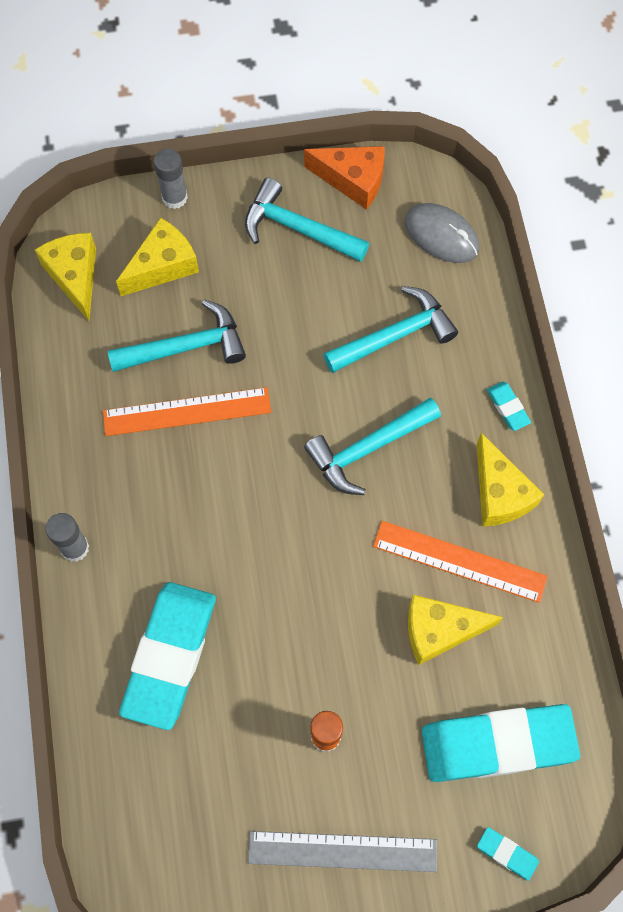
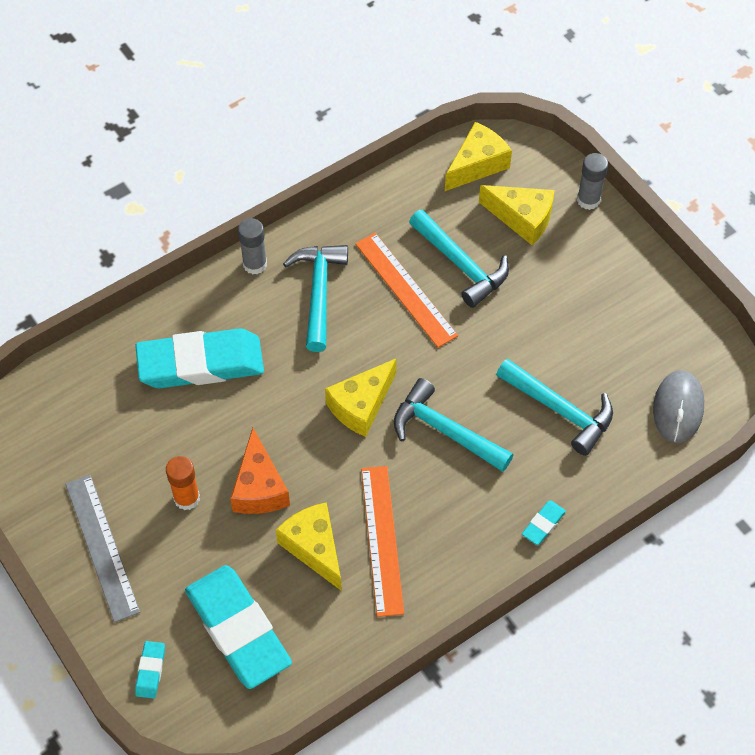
camera: 65 degrees right, 10 degrees down
turquoise hammer [245,178,369,262] -> turquoise hammer moved to [283,245,348,352]
orange cheese [304,146,385,210] -> orange cheese moved to [230,428,290,514]
yellow cheese [477,433,544,527] -> yellow cheese moved to [325,358,397,437]

